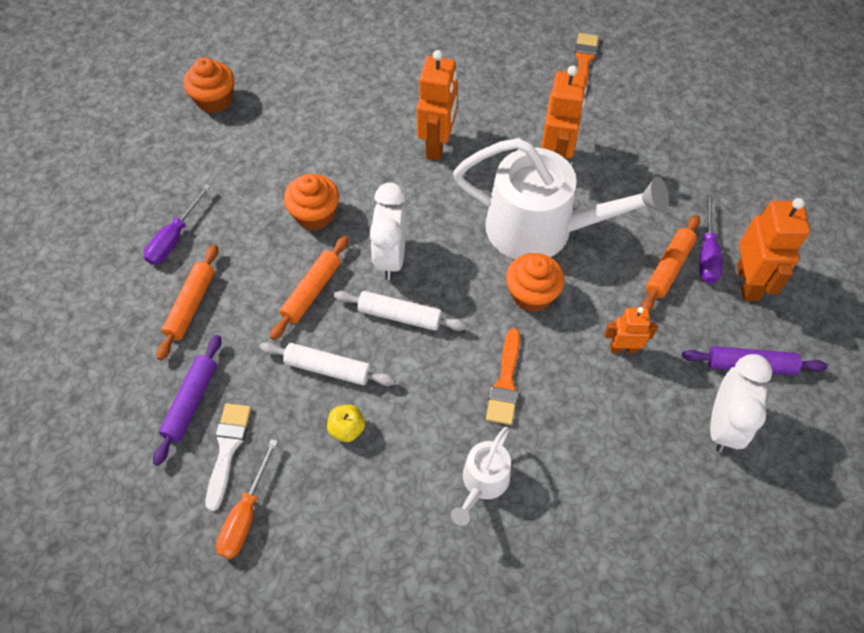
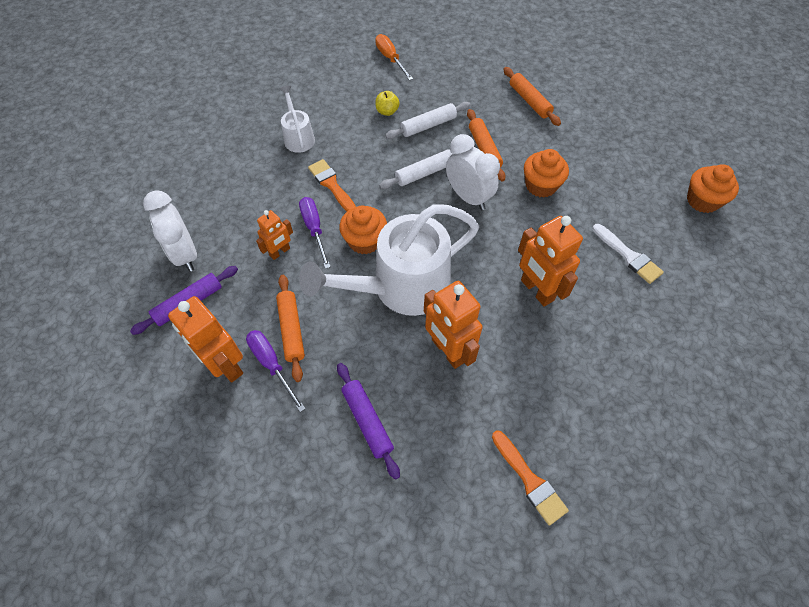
camera: 135 degrees right, 0 degrees up
purple screwdriver [144,184,211,265] -> purple screwdriver moved to [299,197,331,269]
purple rolling pin [153,335,222,466] -> purple rolling pin moved to [337,363,400,480]
white brush [205,403,251,511] -> white brush moved to [593,224,664,284]

